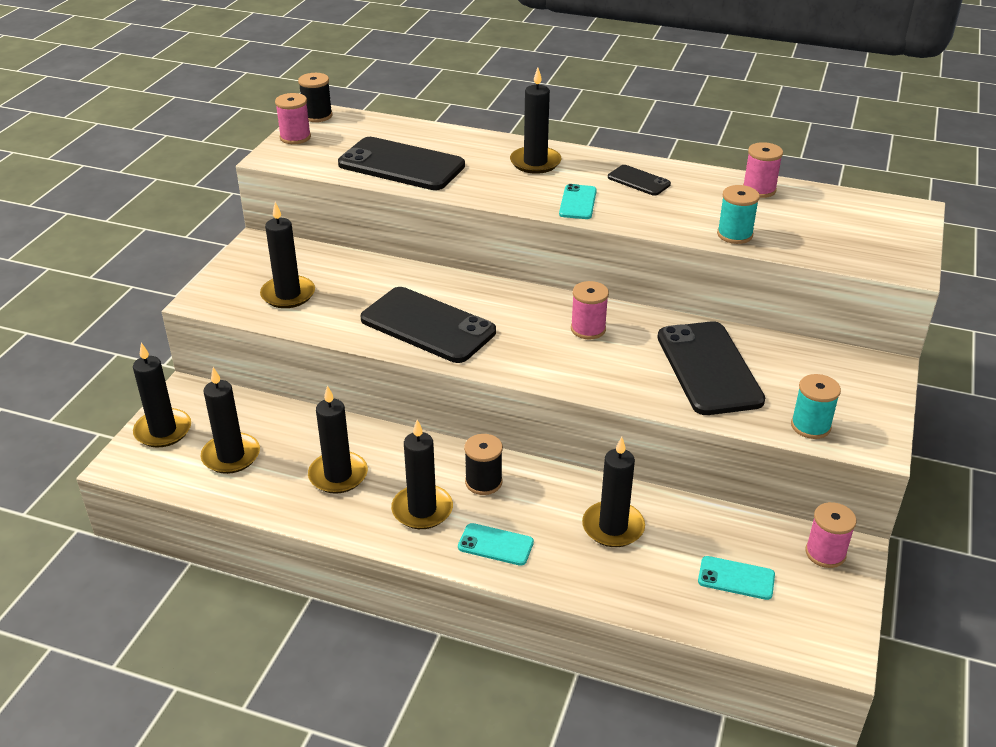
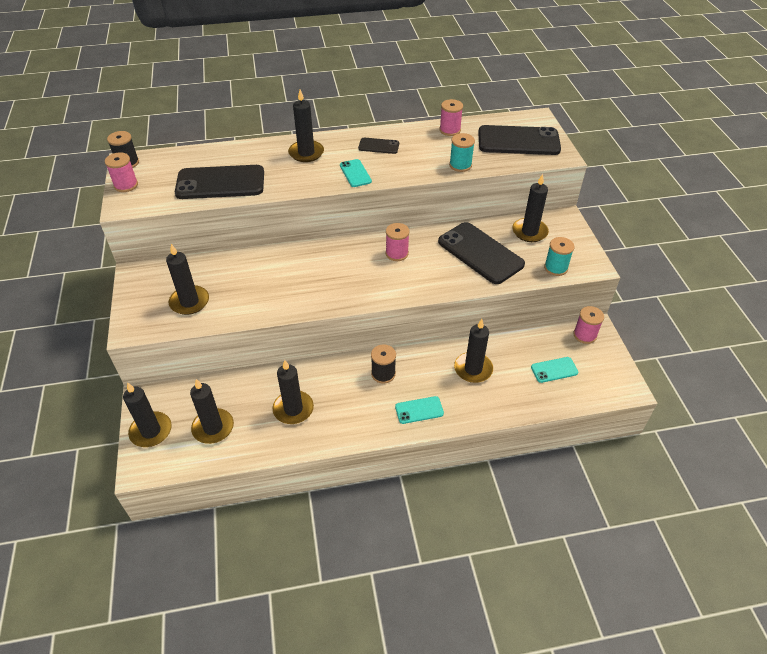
camera: 30 degrees left, 10 degrees up
black phone [361,287,496,363] -> black phone moved to [478,125,561,155]
black candle [391,420,453,529] -> black candle moved to [512,174,549,242]

